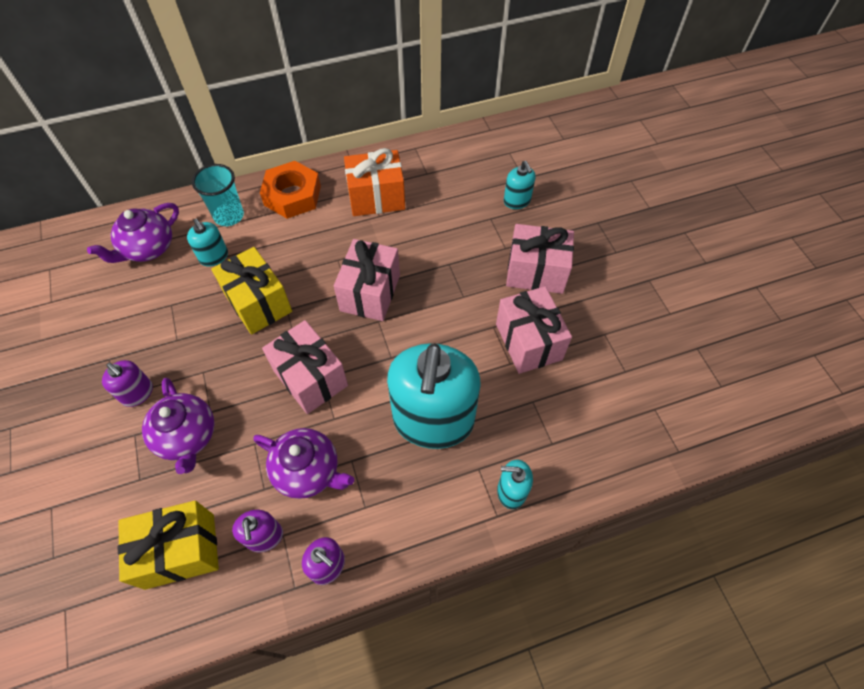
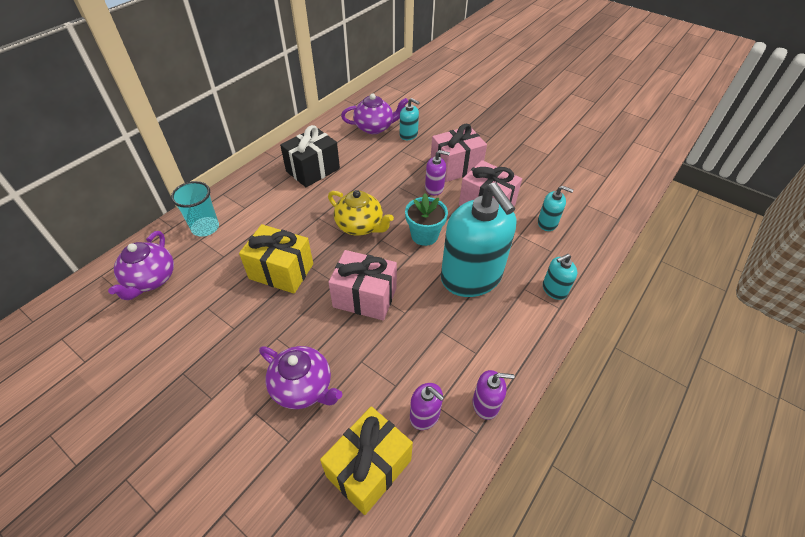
camera: 35 degrees left, 10 degrees down
purple soap dispenser [102,360,153,407] -> purple soap dispenser moved to [425,150,450,196]
turquoise soap dispenser [187,219,228,267] -> turquoise soap dispenser moved to [538,186,573,231]
purple teapot [253,428,354,499] -> purple teapot moved to [341,93,408,134]
orange nut [260,161,321,219] -> none
pink gift [334,239,400,321] -> yellow teapot [328,190,394,236]
orange gift [344,148,405,216] -> black gift [280,125,340,187]
none -> turquoise flower pot [405,193,448,246]

